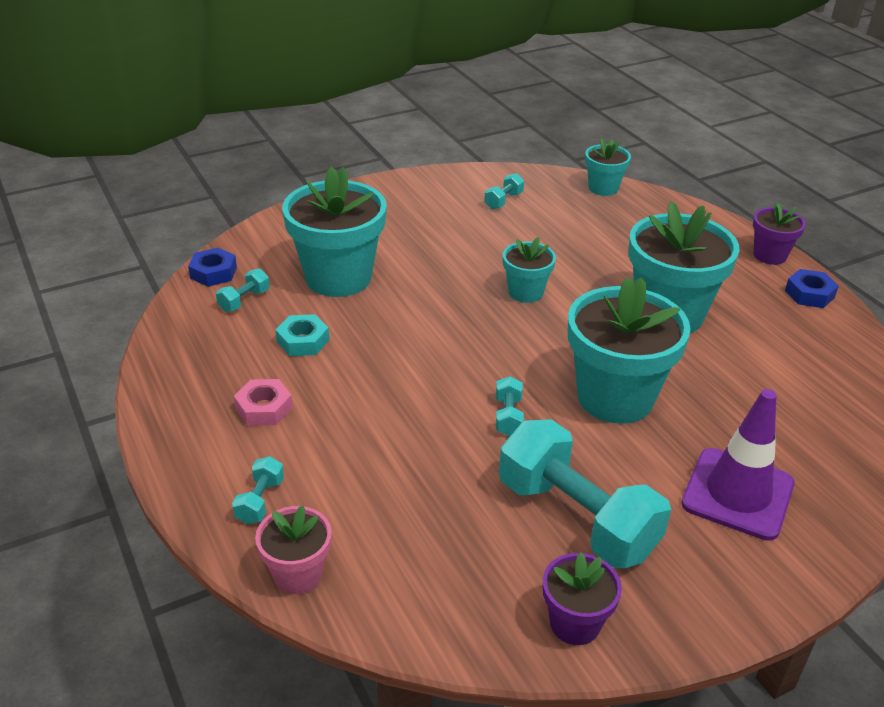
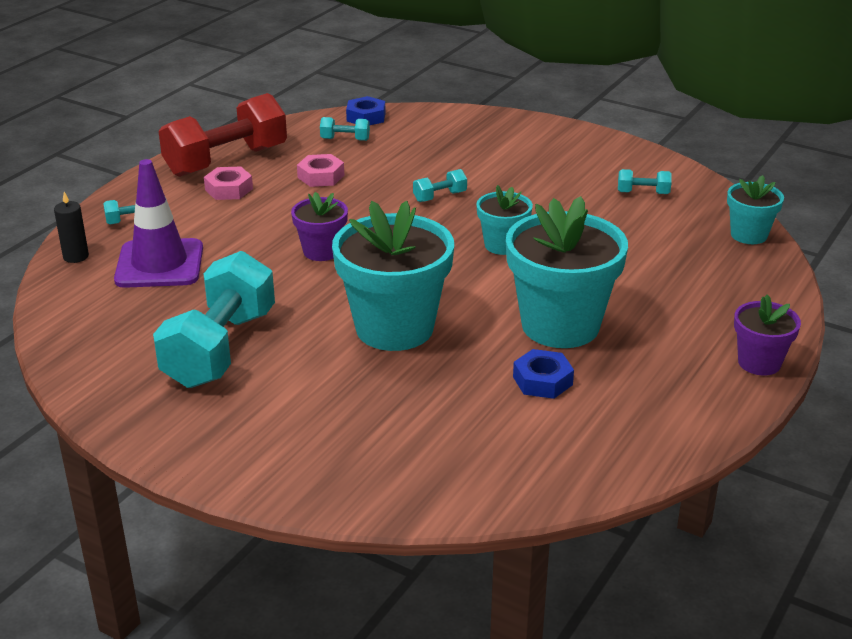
camera: 60 degrees right, 5 degrees down
pink flower pot [255,505,331,594] -> black candle [54,192,89,263]
turquoise nut [276,314,329,356] -> pink nut [297,154,344,187]
turquoise flower pot [282,167,387,297] -> none
turquoise dumbbell [496,376,524,436] -> turquoise dumbbell moved to [413,169,467,202]
purple flower pot [543,552,622,645] -> purple flower pot moved to [291,192,348,261]
purple traffic cone [681,389,795,541] -> purple traffic cone moved to [114,159,203,288]
blue nut [785,269,839,308] -> blue nut moved to [513,349,574,399]
none -> red dumbbell [159,93,287,177]

